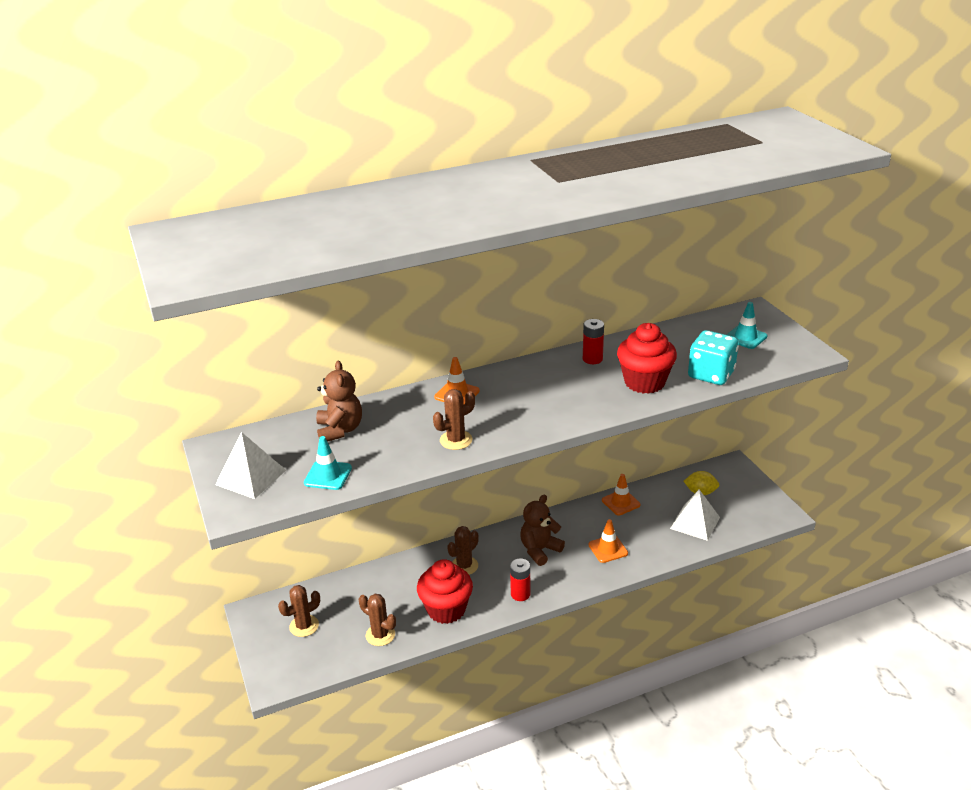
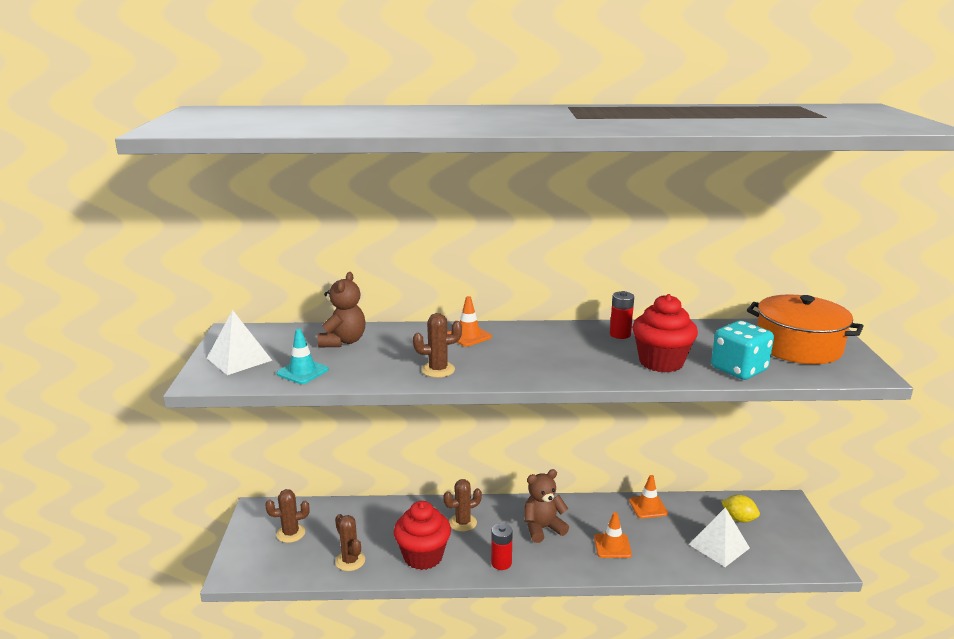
camera: 20 degrees right, 10 degrees down
turquoise traffic cone [726,302,768,349] -> orange pot [747,294,864,364]

